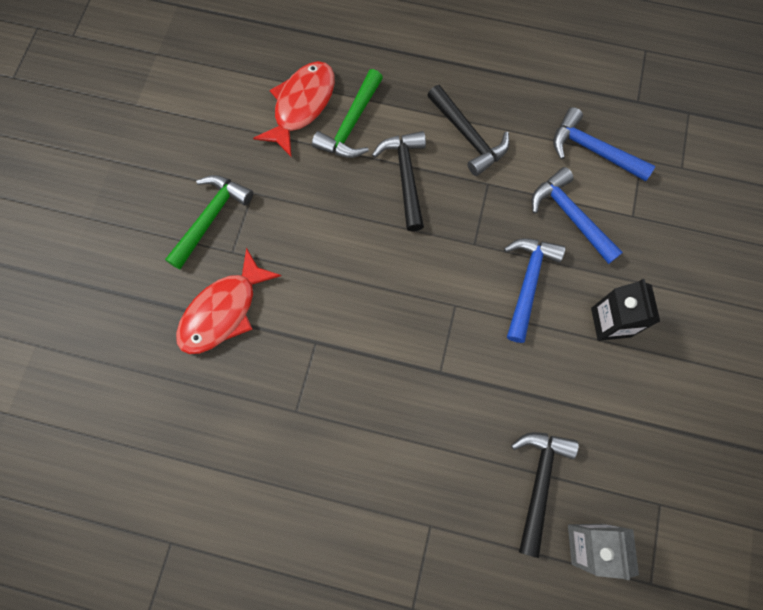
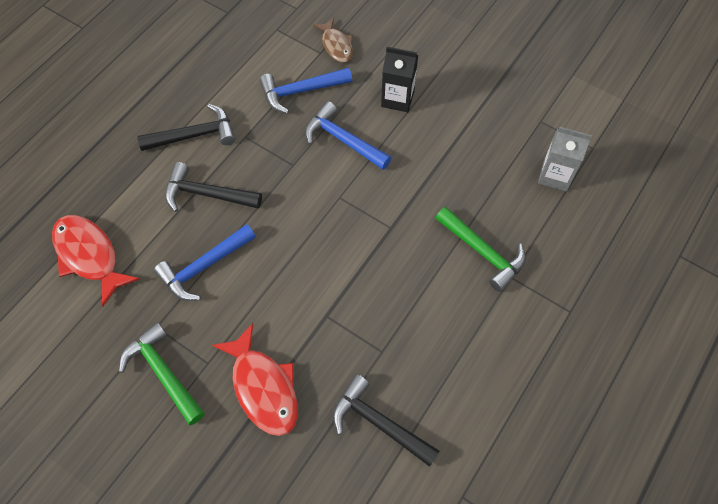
camera: 70 degrees left, 10 degrees down
green hammer [312,69,383,158] -> green hammer moved to [436,207,526,292]
black hammer [511,432,579,558] -> black hammer moved to [333,374,439,467]
blue hammer [553,107,655,181] -> blue hammer moved to [154,224,256,301]
none -> brown fish [313,18,353,63]

